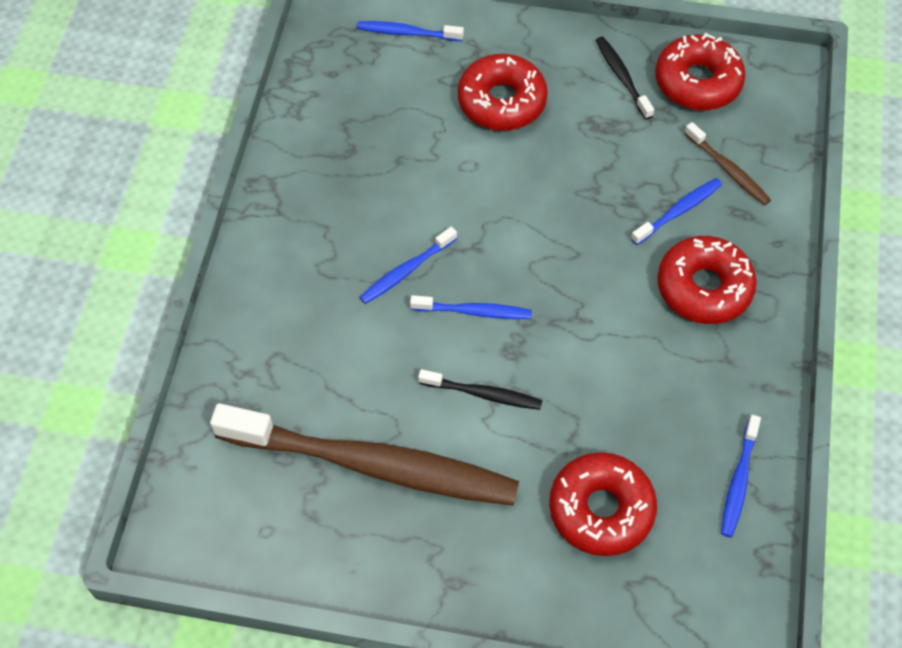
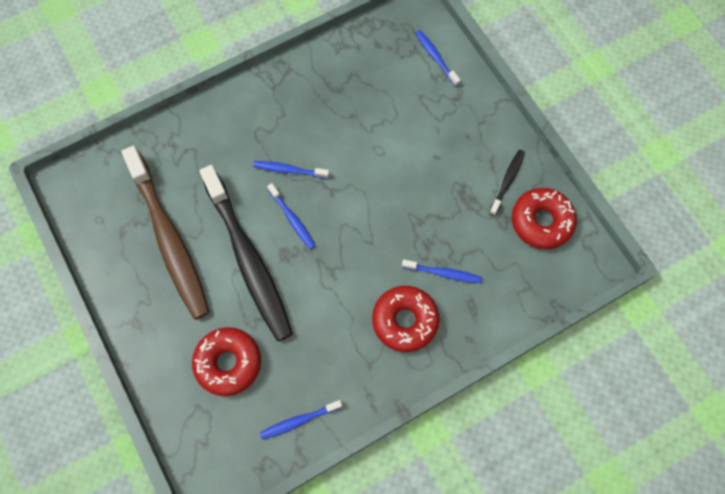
camera: 50 degrees right, 10 degrees up
black toothbrush [418,369,543,410] -> black toothbrush [199,165,293,342], size x2.40
red donut [458,54,548,131] -> none
brown toothbrush [684,122,771,206] -> none

